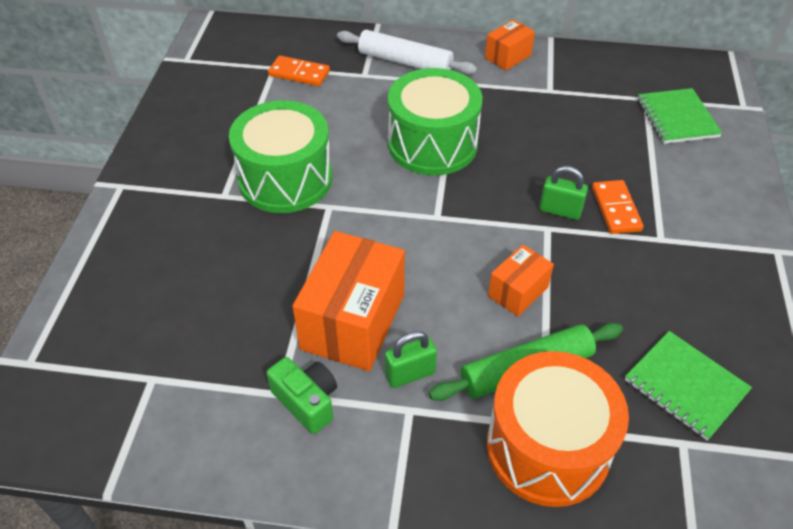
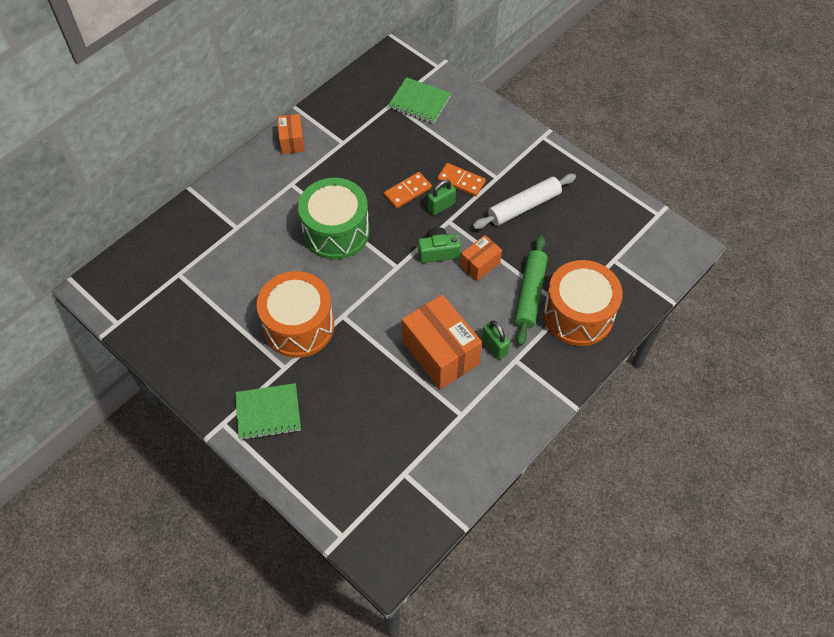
camera: 55 degrees left, 10 degrees up
green drum [229,100,332,213] -> orange drum [257,271,334,358]
green camera [266,357,337,434] -> green camera moved to [418,227,461,263]
orange domino [268,56,330,86] -> orange domino moved to [384,172,432,209]
white rolling pin [337,30,477,75] -> white rolling pin moved to [473,174,576,229]
green padlock [385,331,437,388] -> green padlock turned 45 degrees counterclockwise [482,321,510,359]
orange box [488,245,554,317] -> orange box turned 60 degrees clockwise [460,235,502,281]
green notebook [625,331,752,440] -> green notebook moved to [235,383,301,440]

